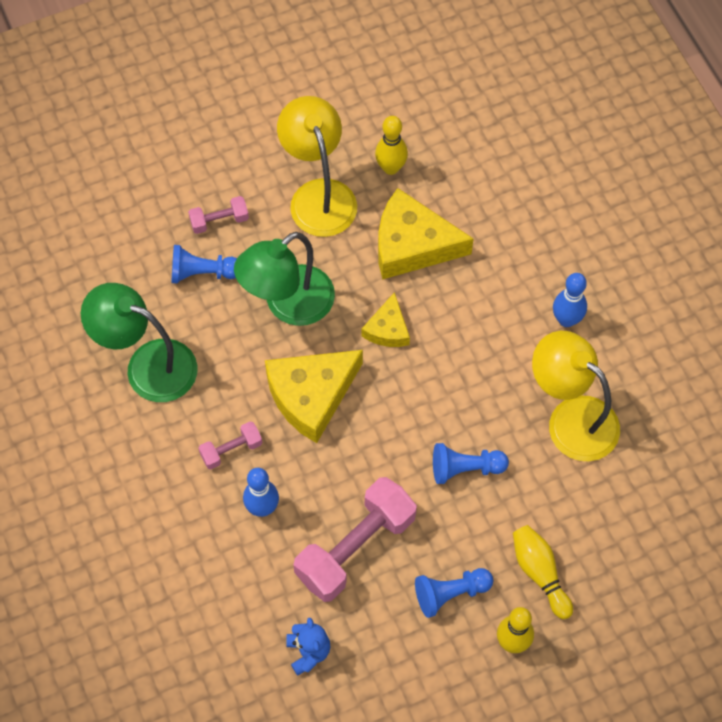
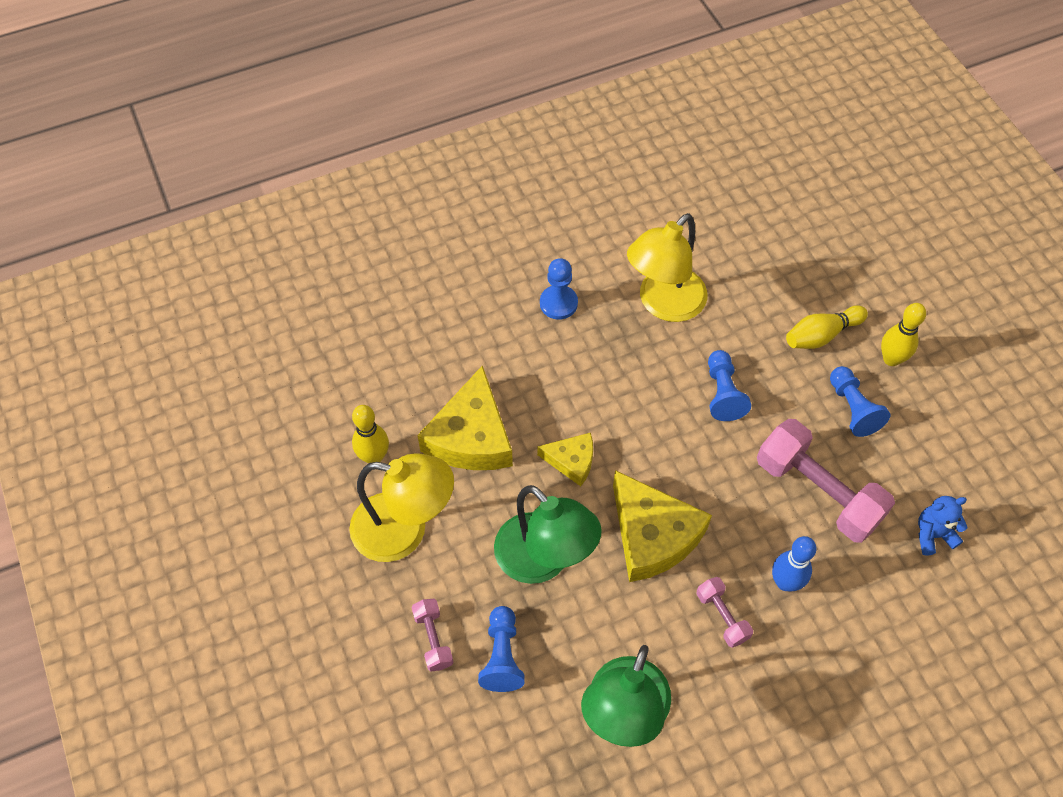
camera: 90 degrees left, 5 degrees down
yellow lamp [277,96,357,237] -> yellow lamp turned 150 degrees counterclockwise [349,453,454,562]
blue bowling pin [553,273,587,327] -> blue pawn [540,258,578,320]

